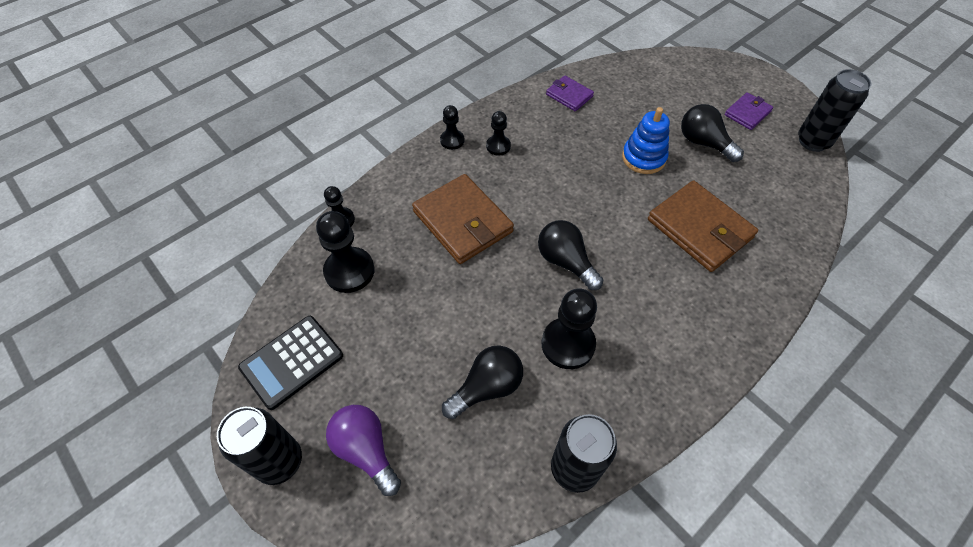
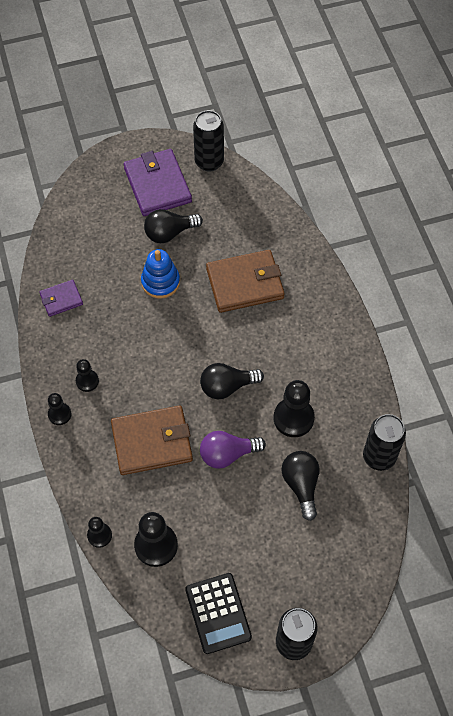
camera: 65 degrees left, 5 degrees up
purple light bulb [326,405,401,496] -> purple light bulb moved to [200,431,266,469]
purple wallet [725,92,773,130] -> purple wallet [123,149,192,216], size x1.88

